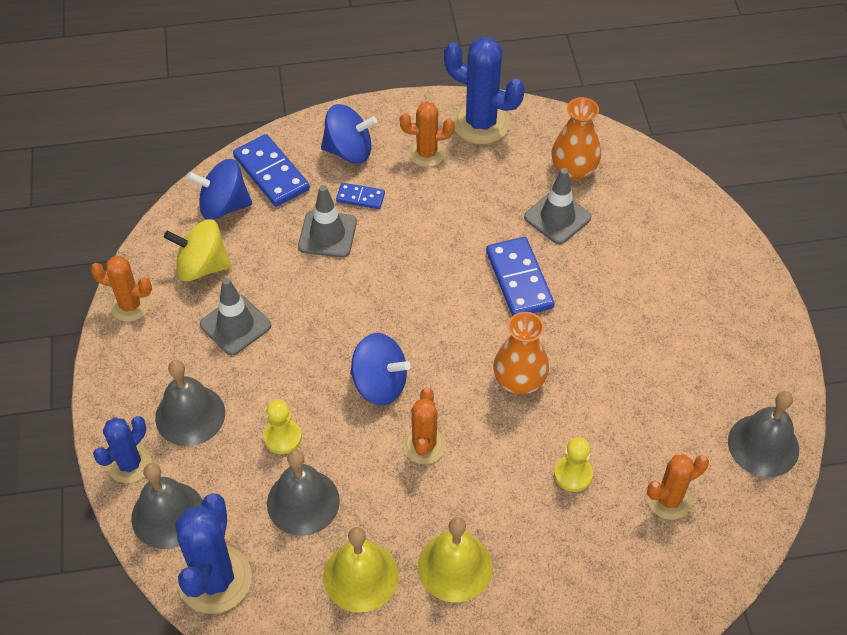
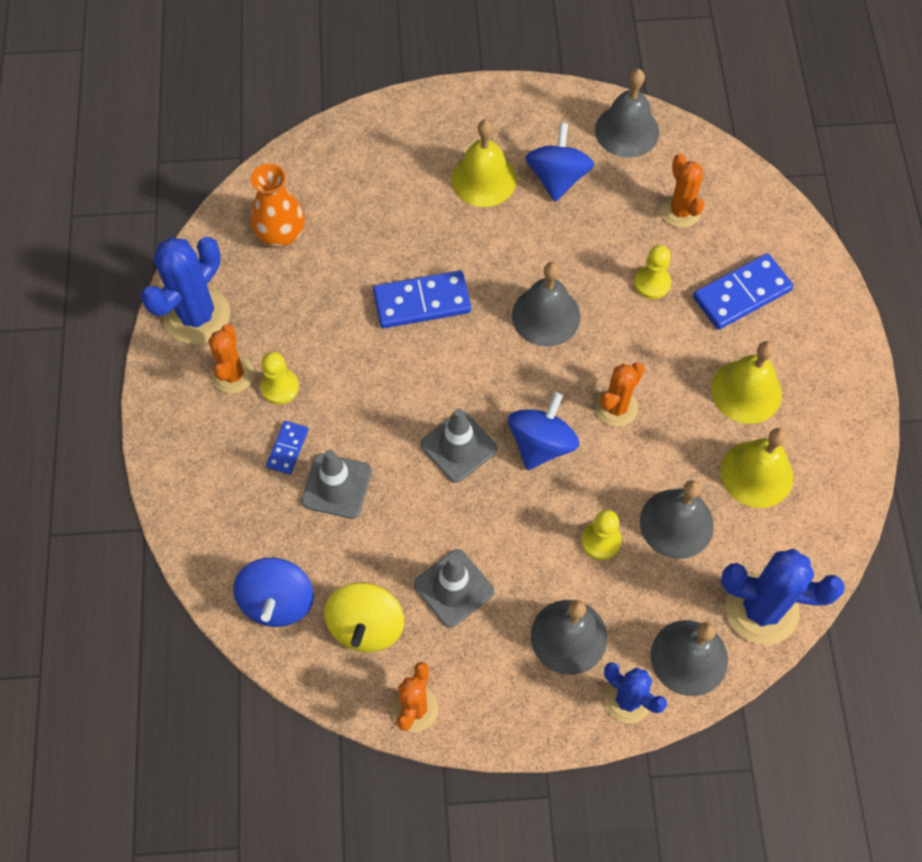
camera: 85 degrees left, 10 degrees up
blue domino [233,134,310,207] -> blue domino moved to [693,253,793,330]
blue spinning top [321,104,377,164] -> blue spinning top moved to [525,123,594,202]
orange cactus [403,388,446,464] -> orange cactus turned 60 degrees counterclockwise [595,363,645,427]
orange vase [493,312,549,394] -> grey bell [512,262,580,347]
grey traffic cone [524,168,591,244] -> grey traffic cone moved to [421,408,497,483]
none -> yellow pawn [261,352,299,404]
none -> yellow bell [451,119,517,207]

